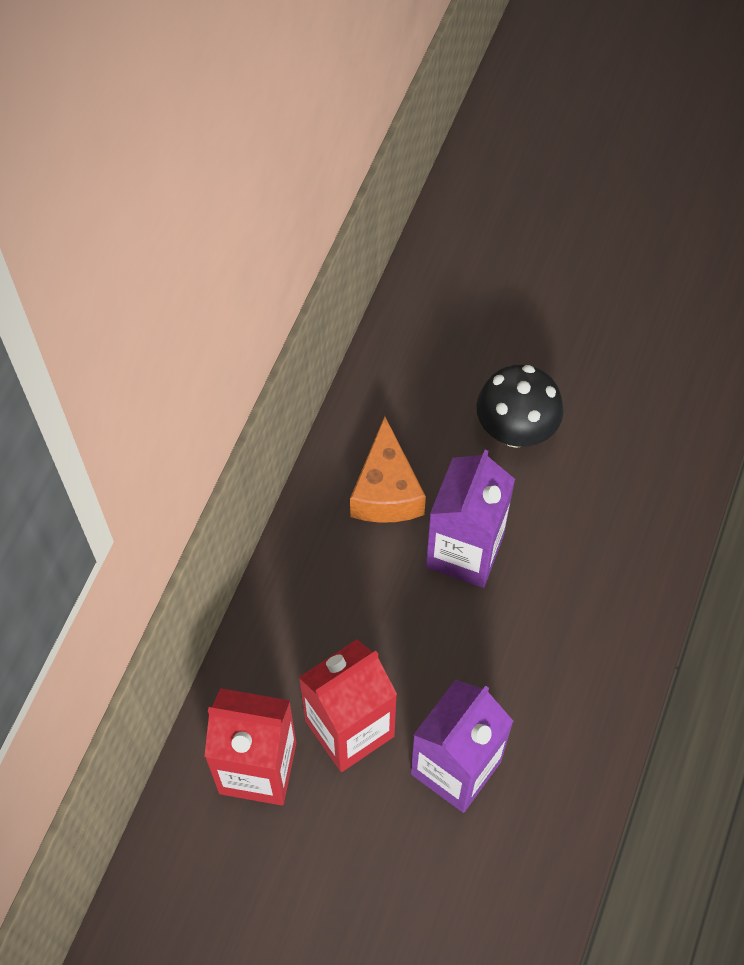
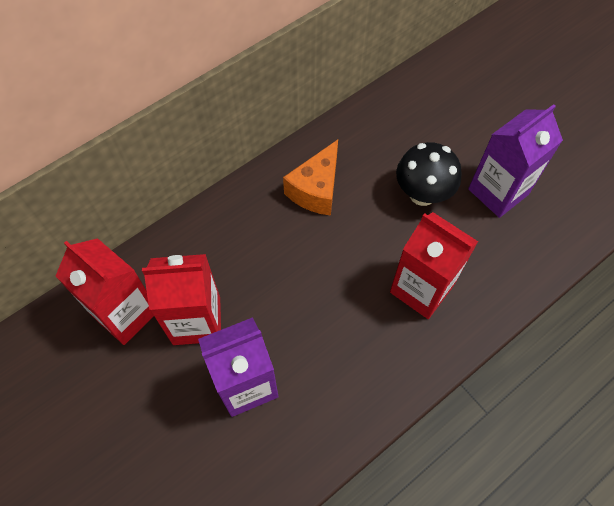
camera: 30 degrees right, 0 degrees up
purple carton [426,450,515,588] -> purple carton moved to [468,104,563,218]
none -> red carton [390,212,478,319]

